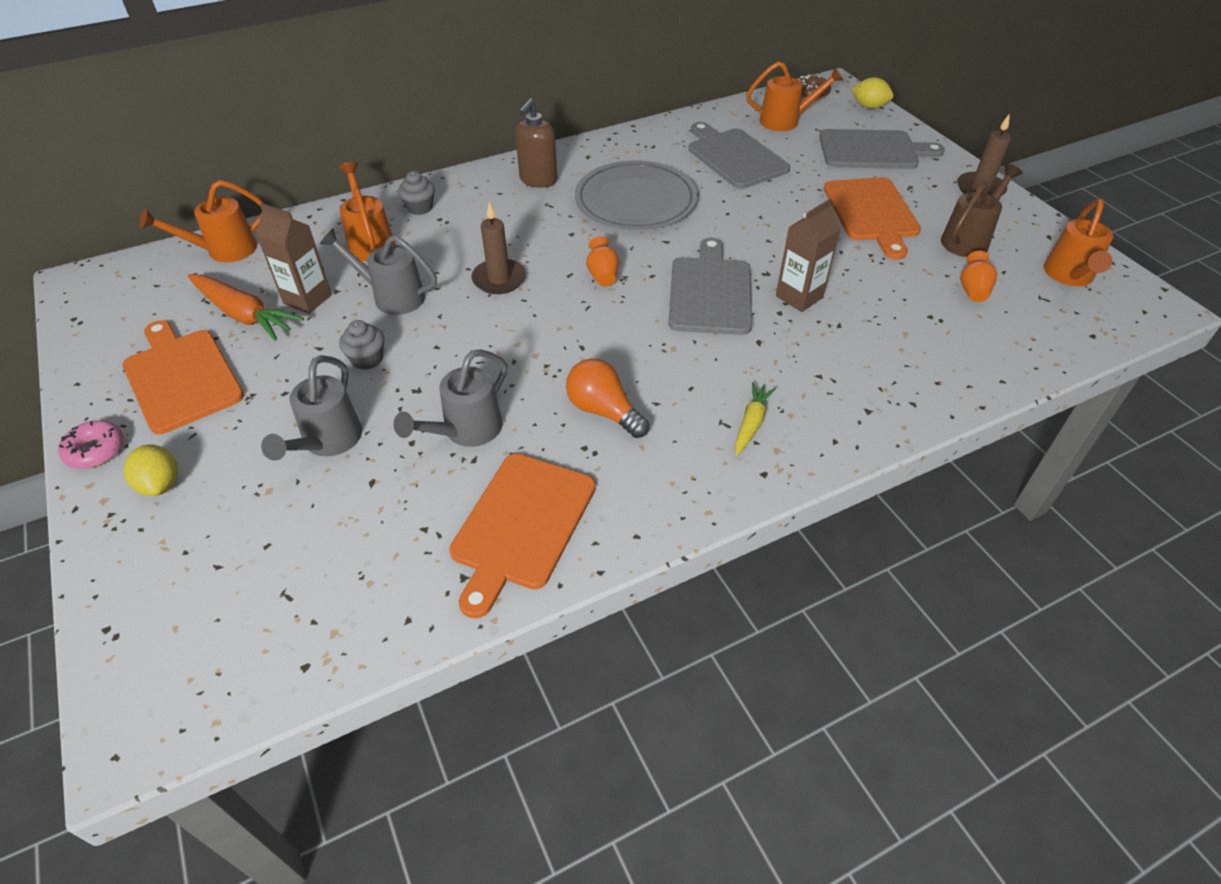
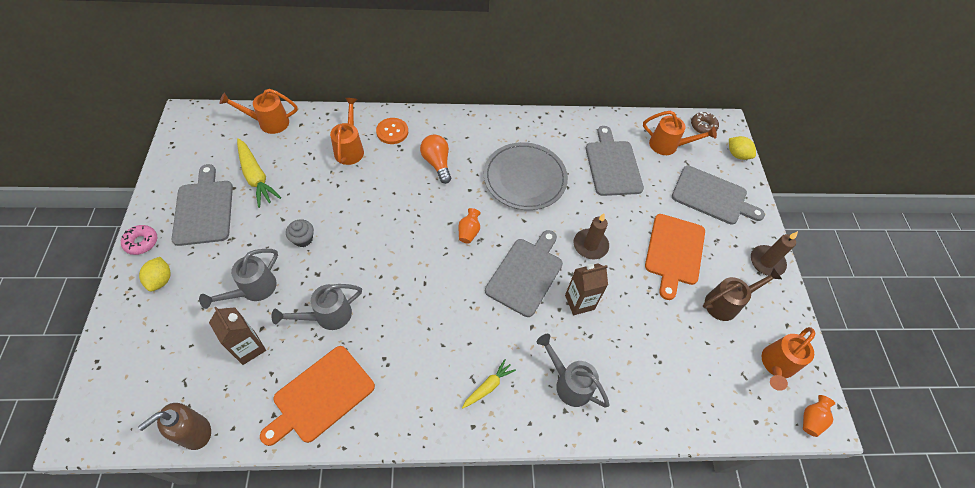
camera: 20 degrees right, 10 degrees up
orange cutting board [122,320,244,434] -> grey cutting board [172,164,233,246]
orange carrot [188,274,304,341] -> yellow carrot [237,138,281,208]
brown carton [256,203,332,314] -> brown carton moved to [209,307,266,365]
grey watering can [320,228,437,315] -> grey watering can moved to [537,334,609,408]
grey cupcake [398,171,435,215] -> orange button [376,118,408,144]
brown candle [471,202,526,294] -> brown candle moved to [574,213,609,259]
brown soap dispenser [515,98,557,188] -> brown soap dispenser moved to [138,403,211,450]
orange light bulb [566,358,649,438] -> orange light bulb moved to [420,134,451,184]
orange vase [960,251,997,302] -> orange vase moved to [803,395,835,437]

